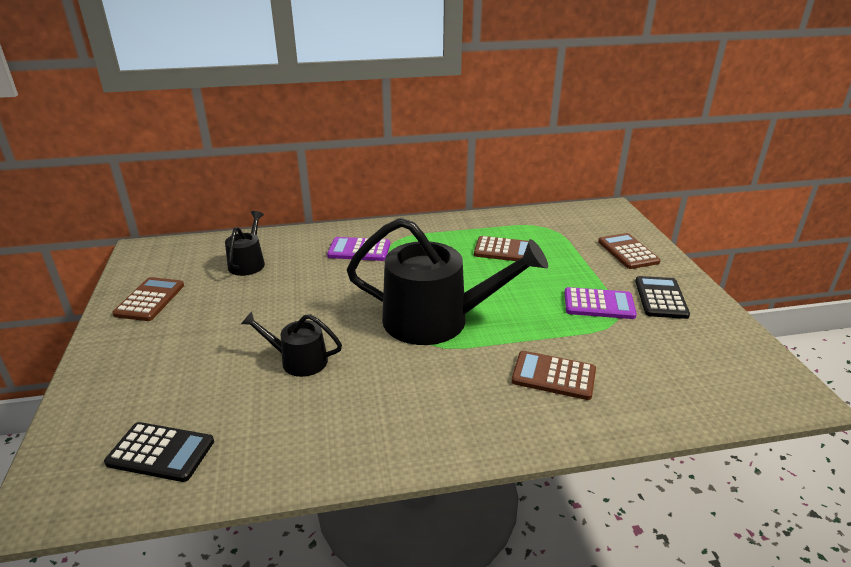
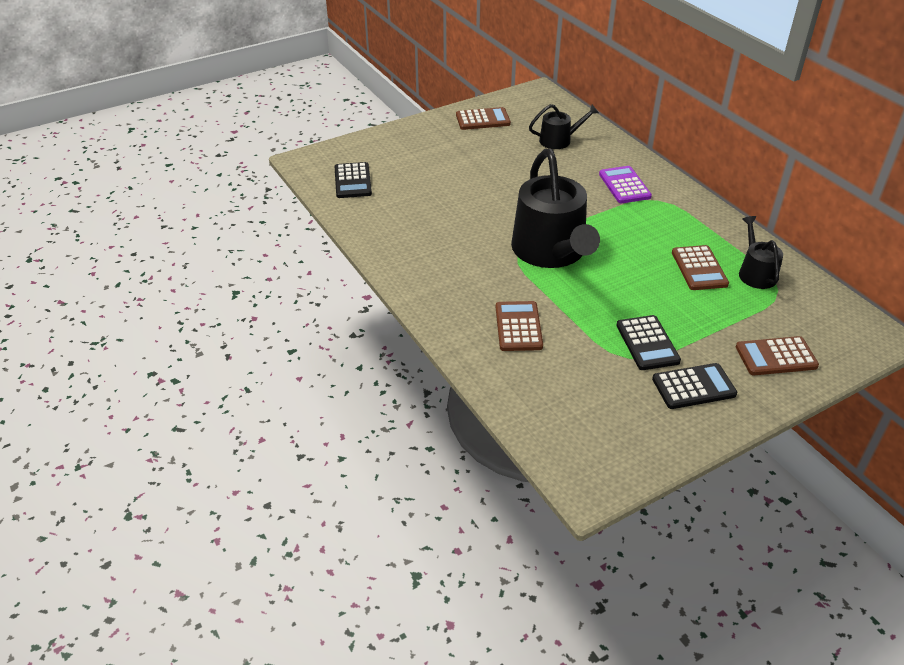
camera: 70 degrees right, 10 degrees up
black watering can [241,311,342,377] -> black watering can moved to [739,216,783,289]
purple calculator [564,287,637,319] -> black calculator [616,315,681,370]
brown calculator [598,233,661,269] -> brown calculator turned 150 degrees counterclockwise [736,336,819,375]

